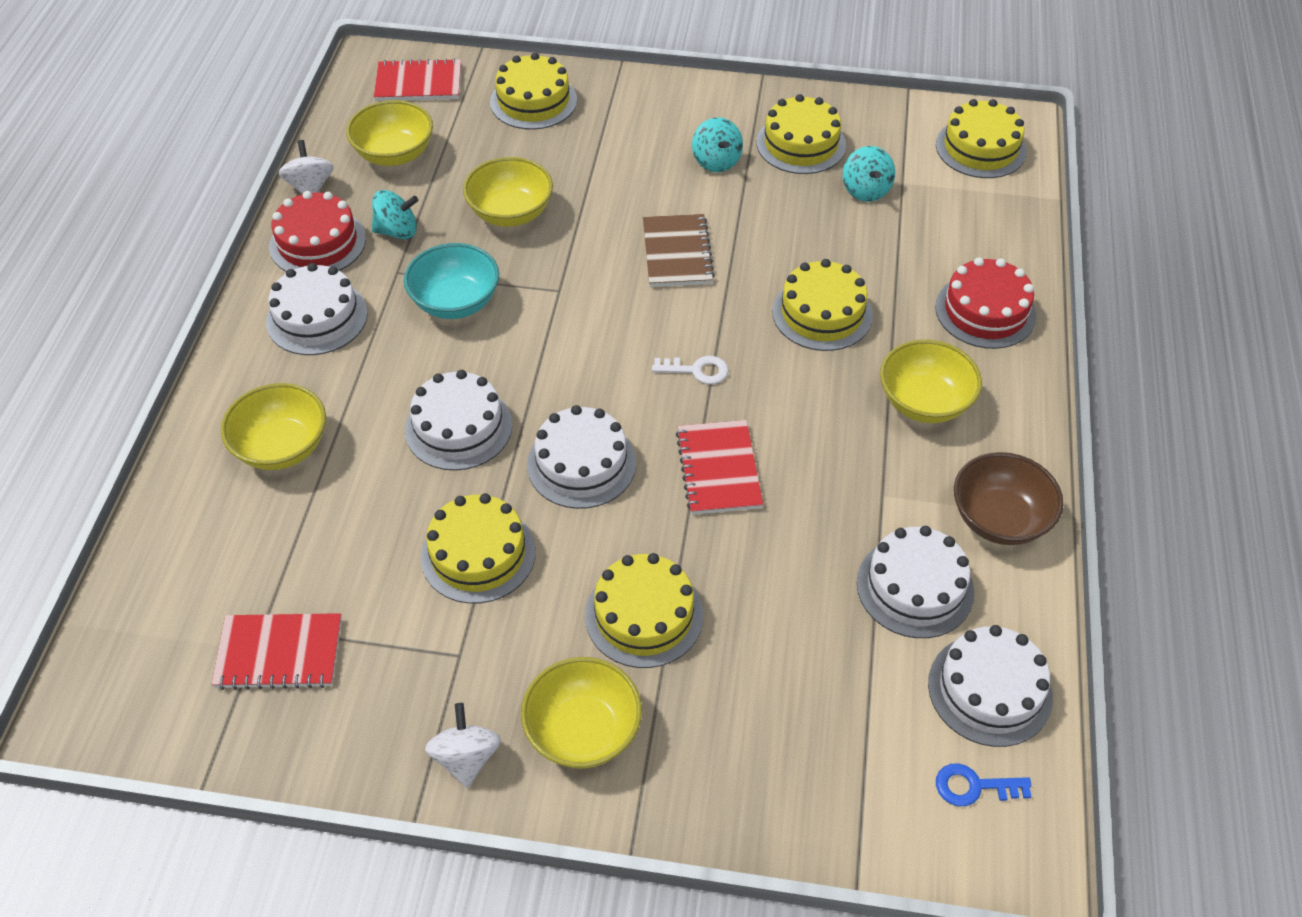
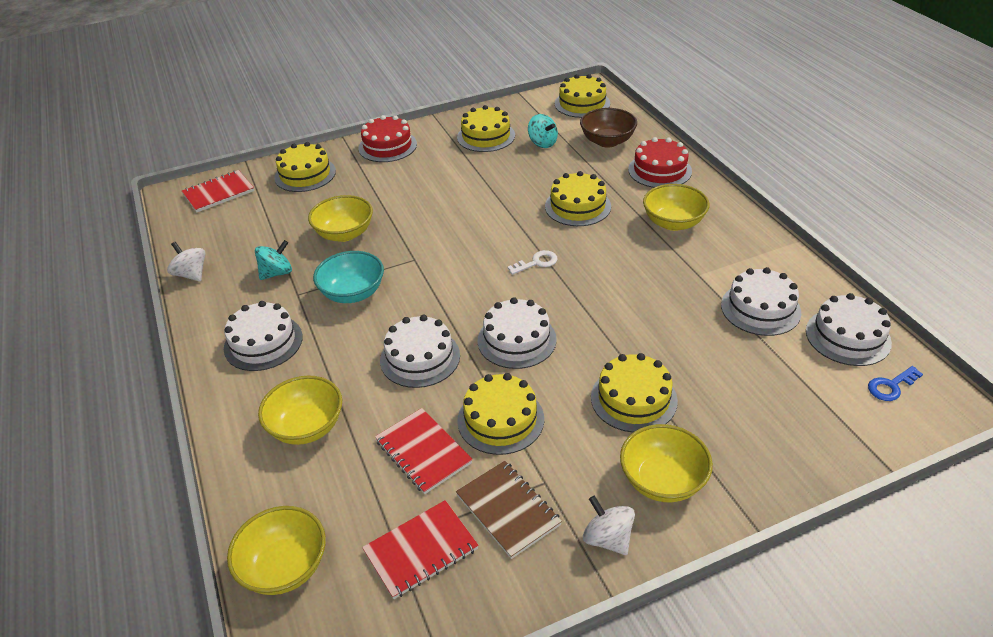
camera: 30 degrees left, 10 degrees down
red cake [269,191,366,272] -> red cake moved to [358,115,417,162]
yellow bowl [346,100,433,166] -> yellow bowl moved to [227,506,326,595]
brown notebook [643,214,715,287] -> brown notebook moved to [456,461,562,559]
red notebook [676,420,763,515] -> red notebook moved to [375,408,473,494]
turquoise spinning top [692,117,743,172] -> none
brown bowl [954,452,1063,545] -> brown bowl moved to [580,108,637,148]

